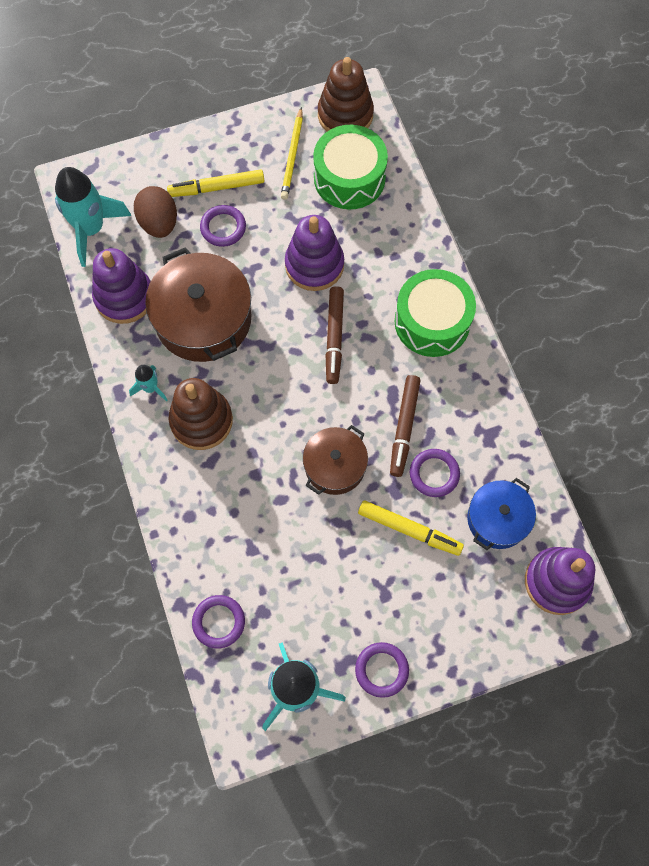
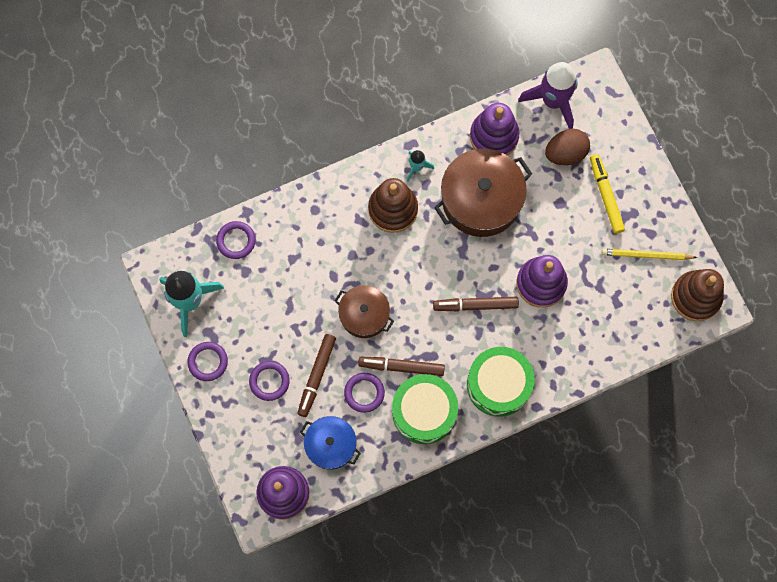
camera: 85 degrees right, 5 degrees up
turquoise rocket [55,167,131,267] -> purple rocket [518,62,578,129]
purple ring [200,205,246,247] -> purple ring moved to [249,361,290,401]
green drum [313,125,388,209] -> green drum moved to [392,374,458,444]
yellow marker [358,500,464,556] -> brown marker [297,334,336,417]

